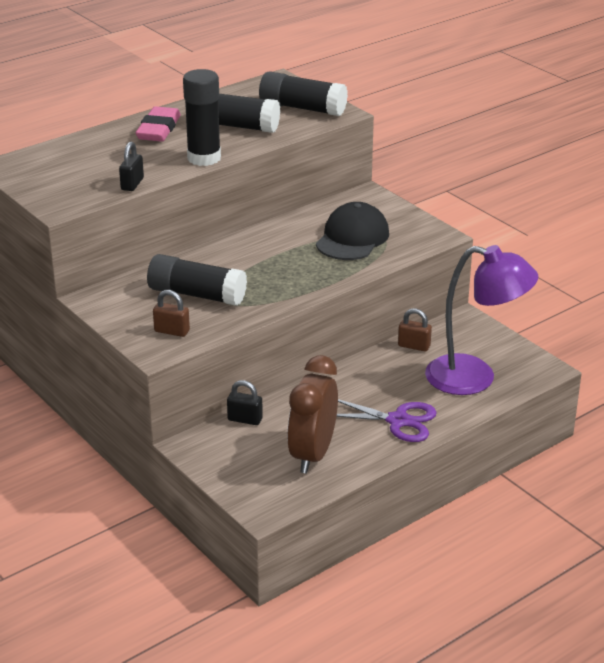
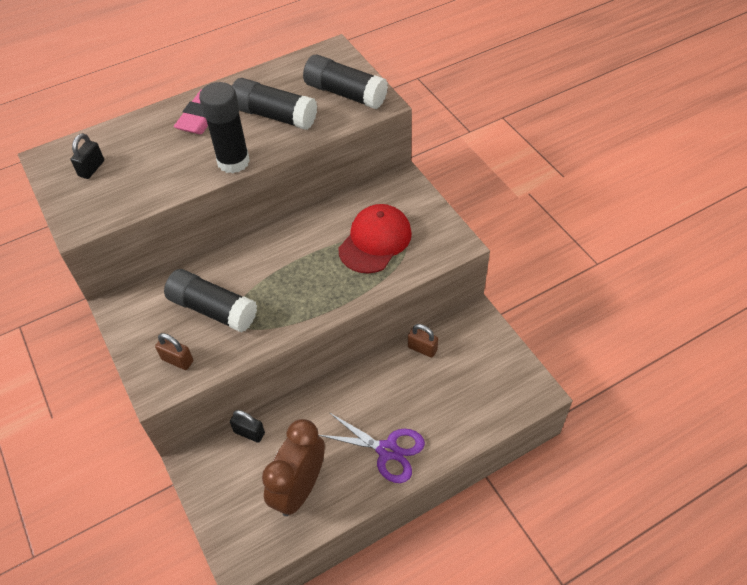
camera: 10 degrees right, 20 degrees up
black padlock [119,141,144,191] -> black padlock moved to [71,133,104,179]
black cap [316,202,389,260] -> red cap [338,204,412,273]
purple lamp [425,245,538,395] -> none

